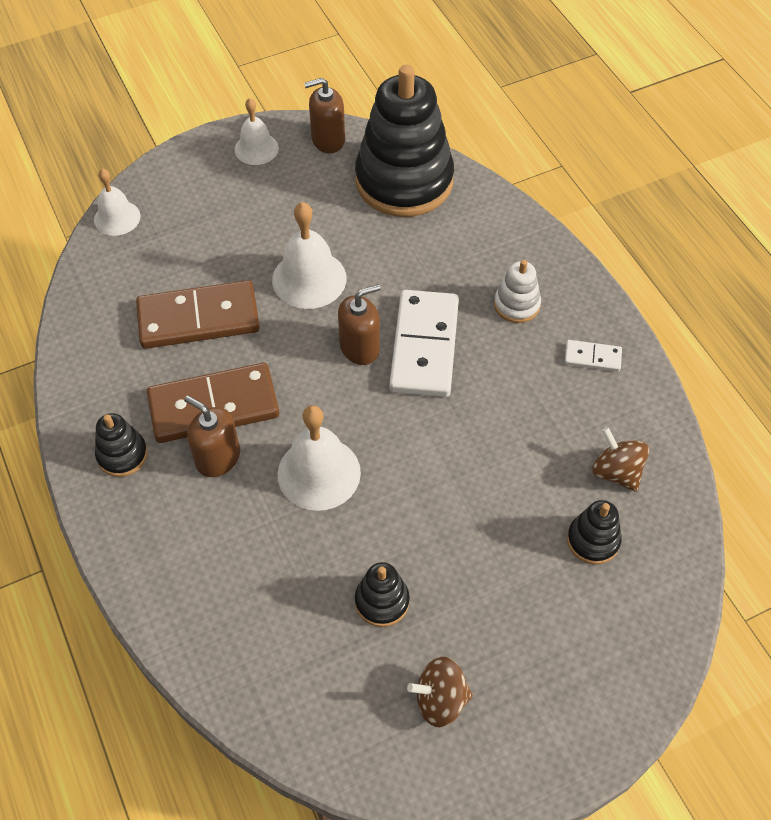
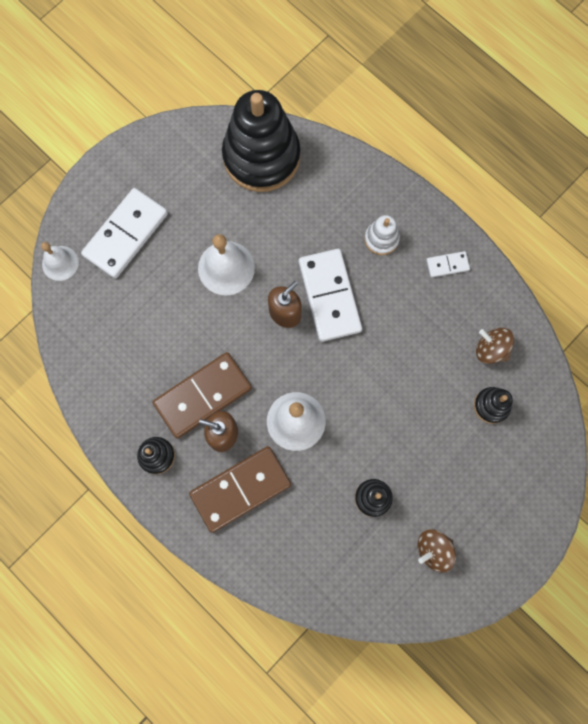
camera: 20 degrees left, 20 degrees up
brown domino [136,280,260,349] -> brown domino moved to [189,446,291,533]
white bell [235,98,279,165] -> none
brown soap dispenser [304,78,345,153] -> none
none -> white domino [81,188,168,279]

